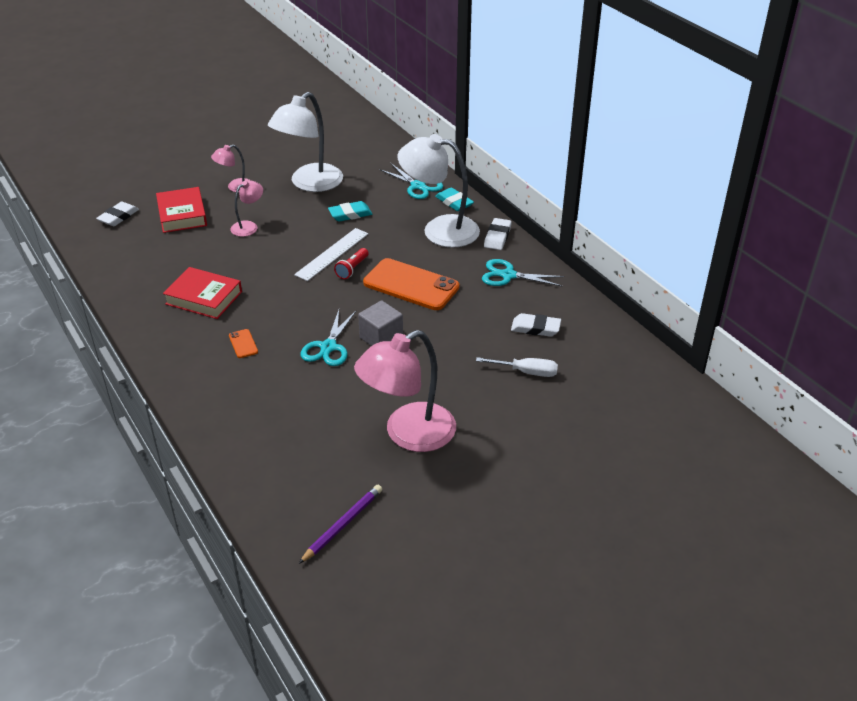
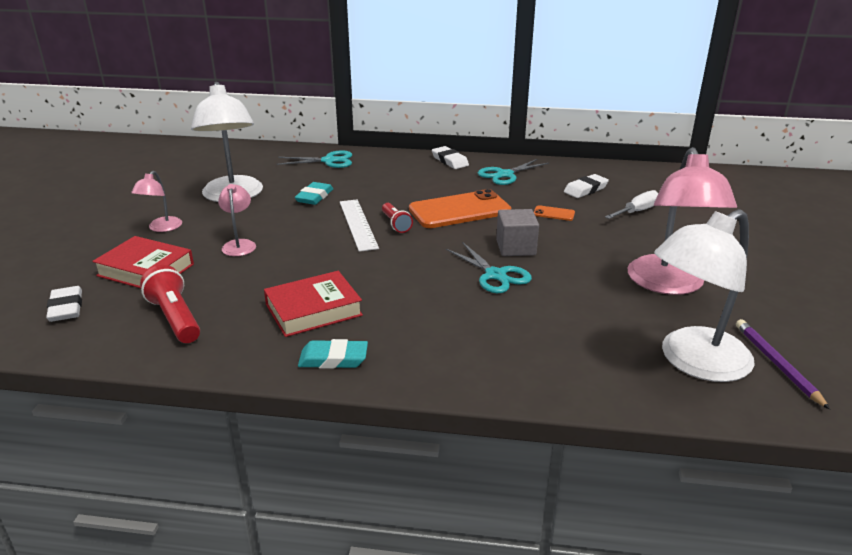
camera: 50 degrees left, 10 degrees down
orange phone [229,329,258,358] -> orange phone moved to [534,205,575,221]
white lamp [398,134,480,248] -> white lamp moved to [654,209,755,382]
turquoise eraser [435,187,474,211] -> turquoise eraser moved to [298,339,368,369]
none -> red flashlight [140,265,200,343]

